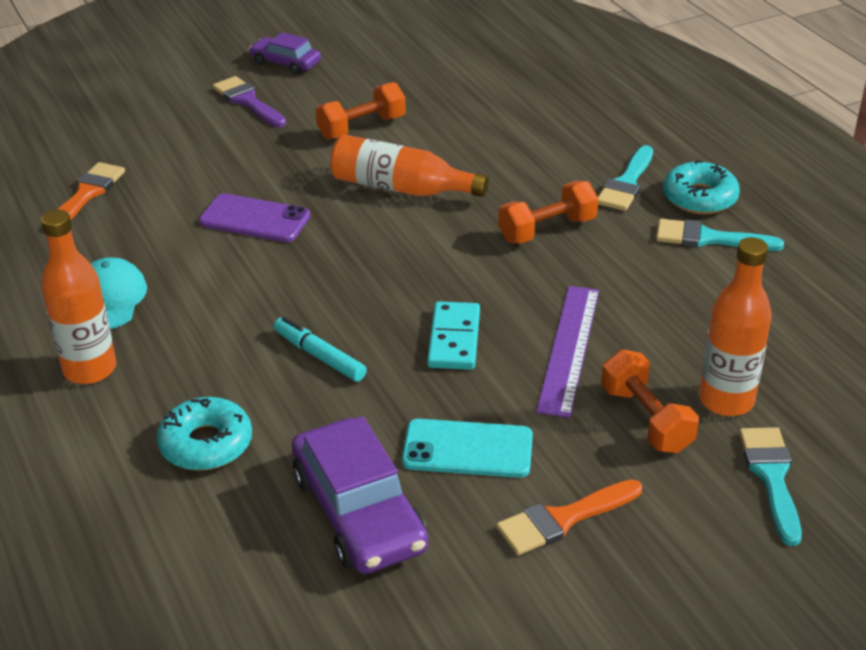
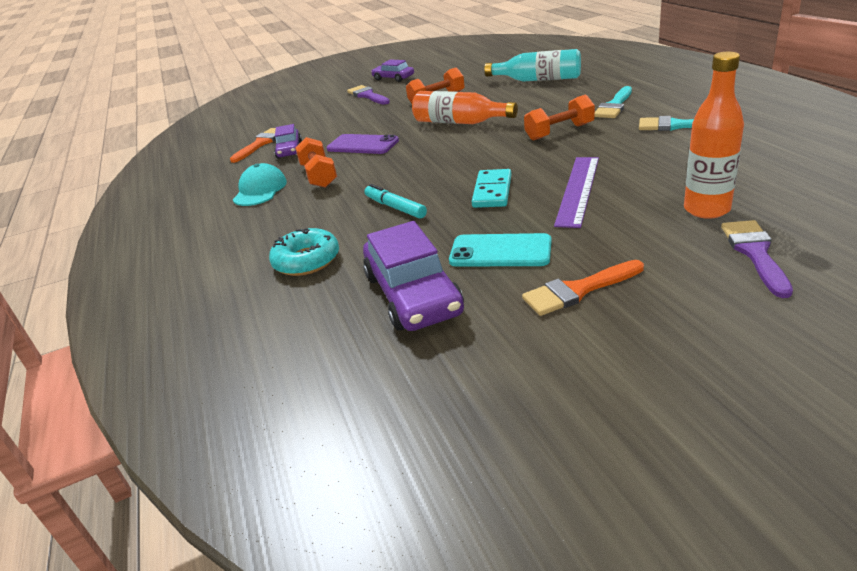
camera: 10 degrees right, 5 degrees down
orange bottle [41,209,116,384] -> none
orange dumbbell [601,349,699,453] -> orange dumbbell moved to [295,137,337,188]
turquoise donut [663,160,740,214] -> none
turquoise brush [739,427,802,546] -> purple brush [721,220,793,298]
none -> purple car [274,124,302,159]
none -> turquoise bottle [484,49,581,82]

